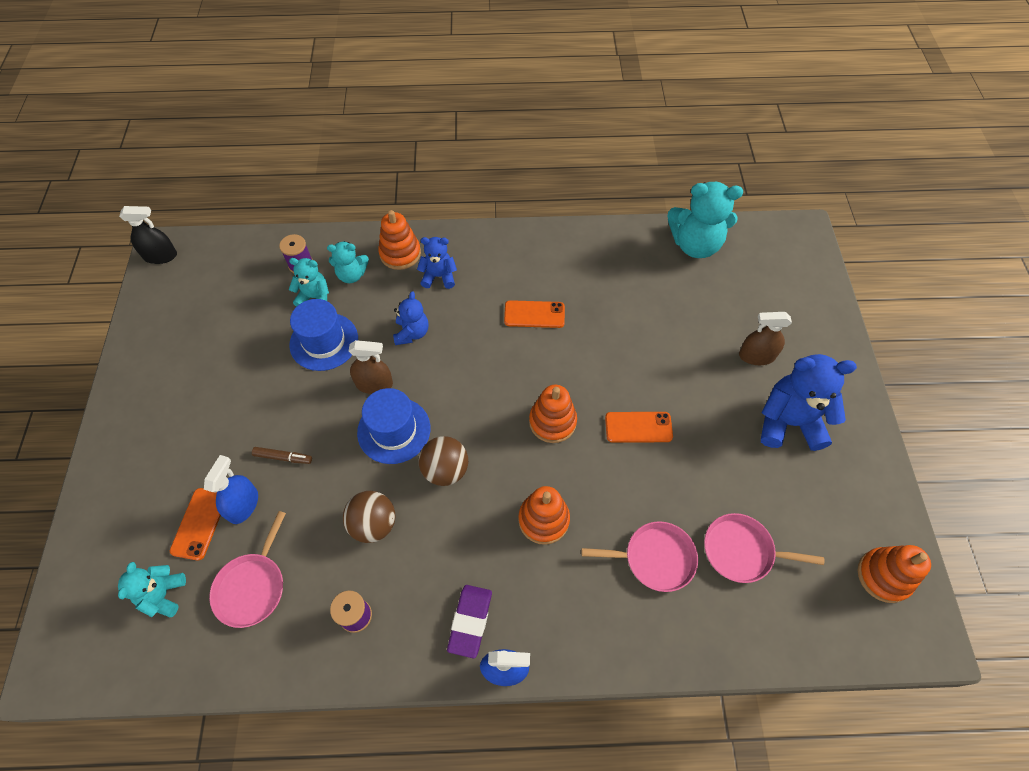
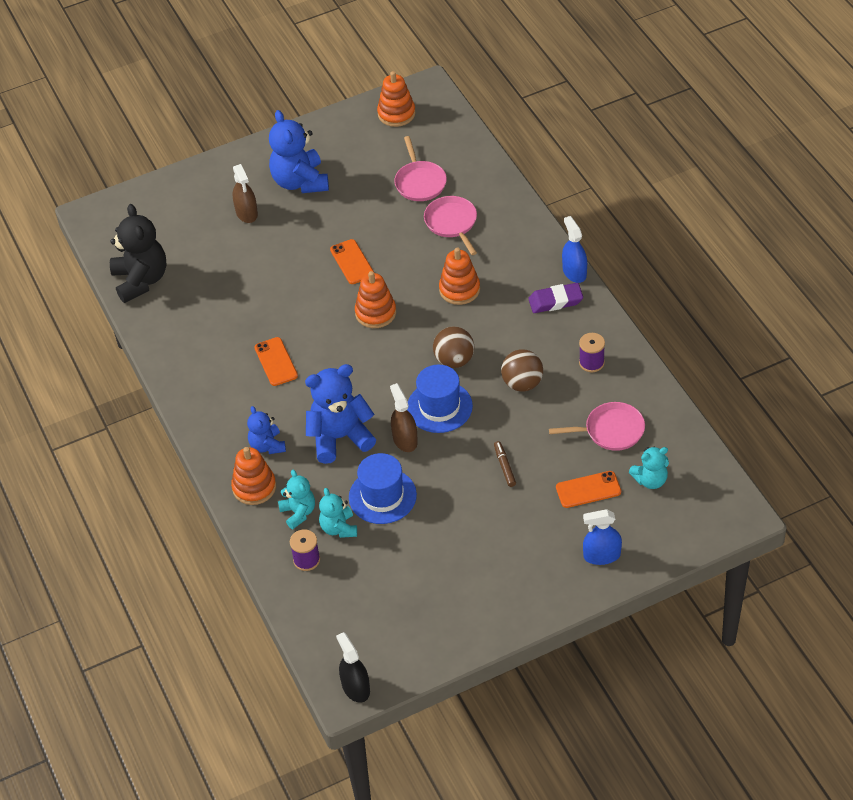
camera: 110 degrees left, 10 degrees down
blue spray bottle [204,455,258,524] -> blue spray bottle moved to [583,509,622,565]
blue teddy bear [393,291,428,345] -> blue teddy bear [305,364,376,464], size x1.77
turquoise teddy bear [667,182,743,258] -> black teddy bear [110,204,167,303]

